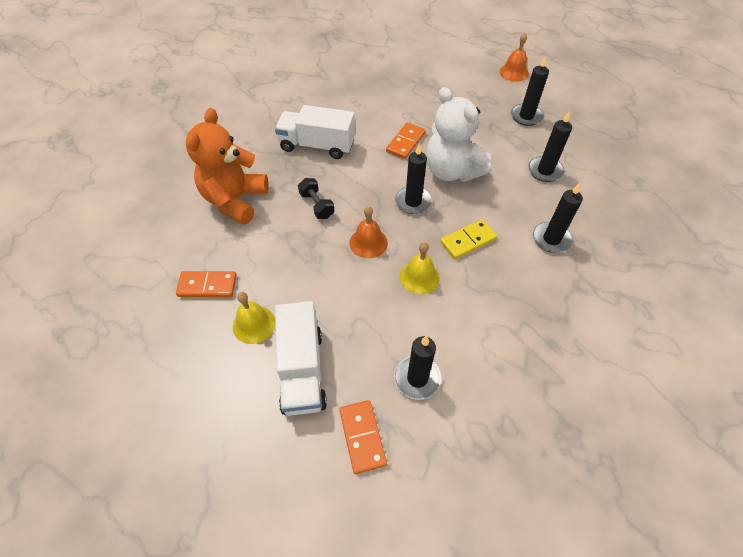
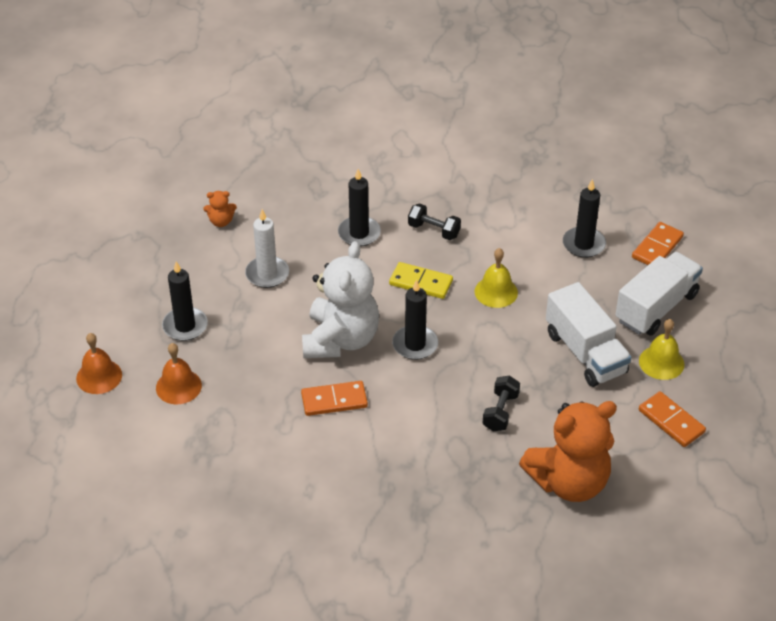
camera: 130 degrees left, 10 degrees down
white truck [275,105,355,159] -> white truck moved to [546,282,632,387]
orange bell [350,206,388,258] -> orange bell moved to [156,343,202,404]
black candle [528,111,572,182] -> white candle [245,209,289,288]
none -> orange teddy bear [203,191,237,227]
none -> black dumbbell [408,203,461,240]

